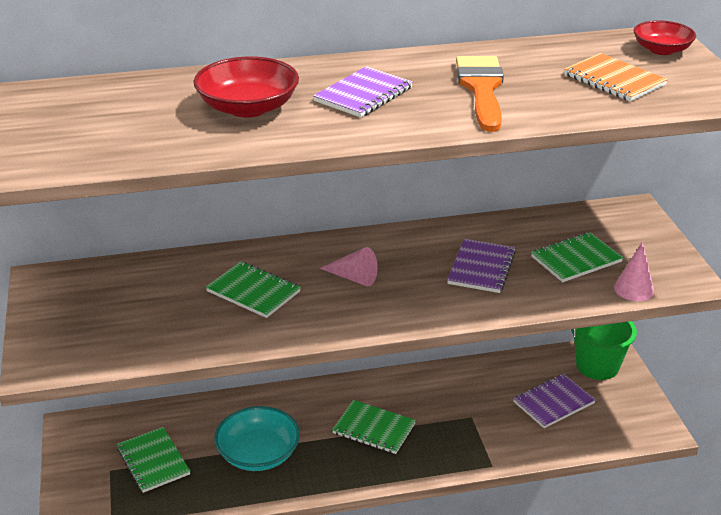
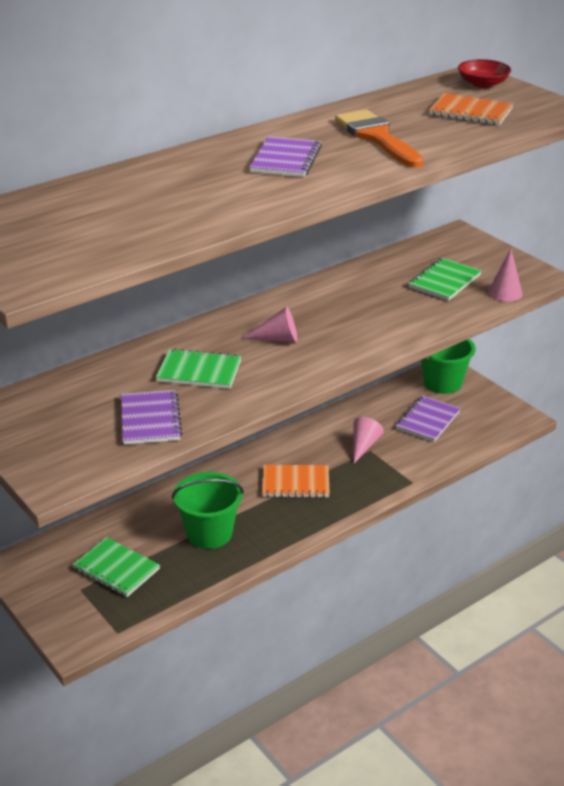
camera: 25 degrees left, 0 degrees up
red bowl [193,57,299,117] -> none
turquoise bowl [214,406,300,471] -> green bucket [172,472,244,549]
green notebook [332,400,416,454] -> orange notebook [262,465,330,498]
purple notebook [447,239,516,293] -> purple notebook moved to [121,390,182,445]
none -> pink cone [354,417,384,463]

